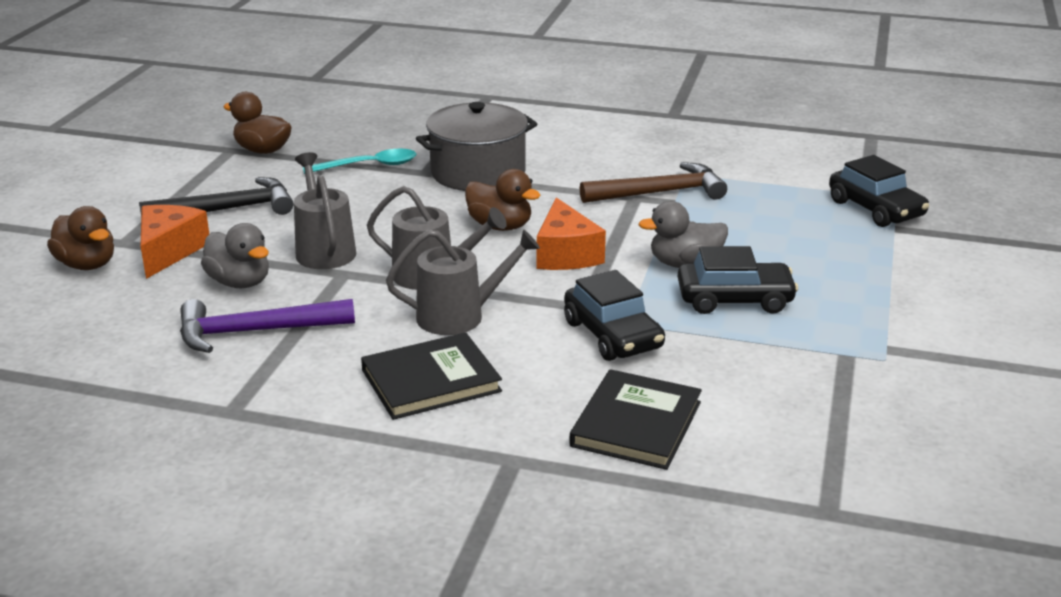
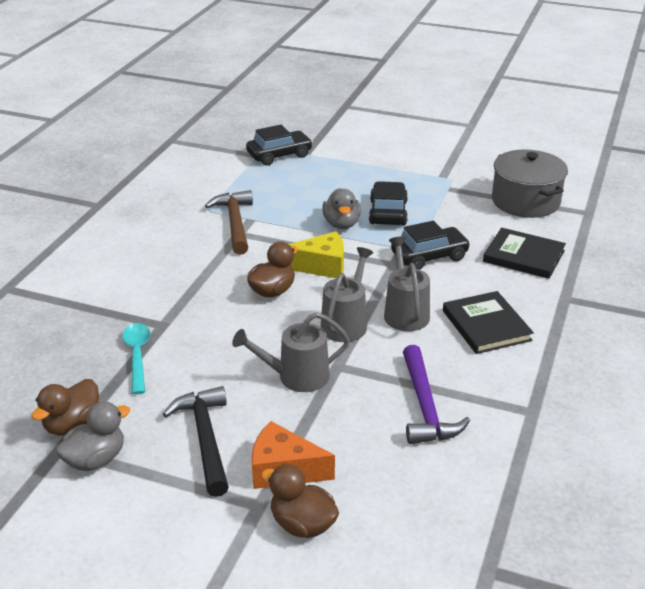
camera: 85 degrees left, 5 degrees up
brown duck [47,206,114,270] -> brown duck turned 105 degrees counterclockwise [261,464,339,538]
grey duck [201,223,269,288] -> grey duck moved to [55,402,130,471]
grey pot [416,102,537,191] -> grey pot moved to [492,149,568,218]
orange cheese [537,197,606,270] -> yellow cheese [289,231,344,278]

